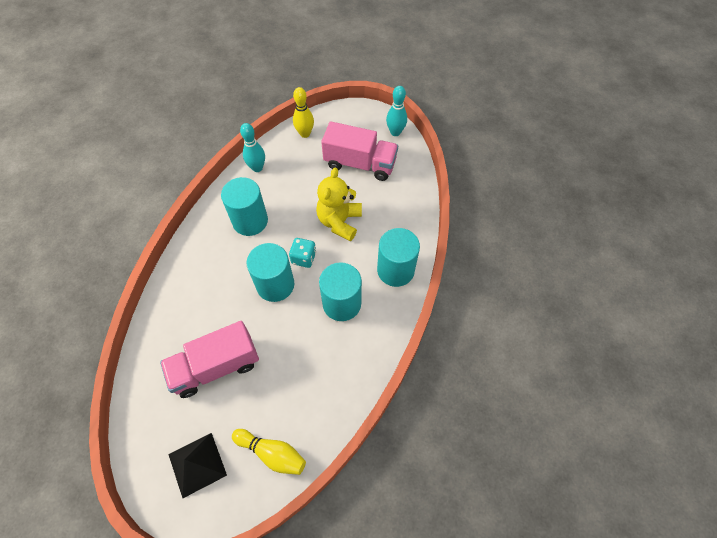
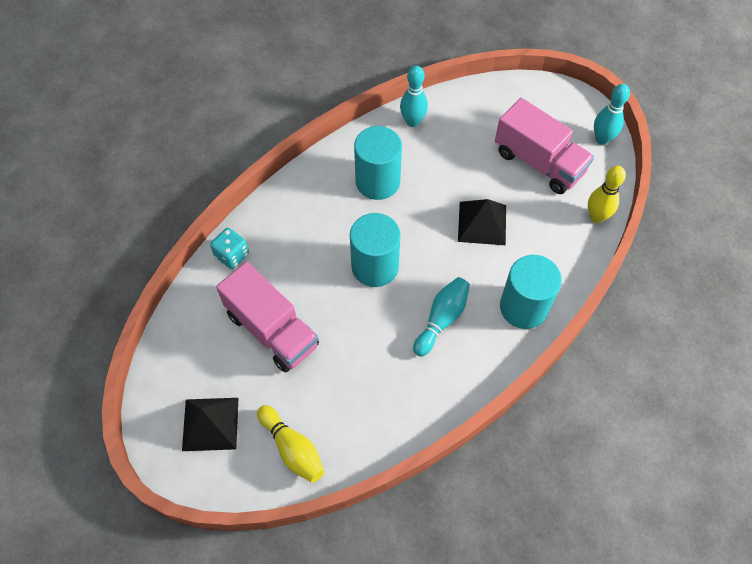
camera: 25 degrees right, 0 degrees up
pink truck [160,321,259,398] -> pink truck turned 135 degrees counterclockwise [216,262,319,372]
turquoise dice [289,238,316,268] -> turquoise dice moved to [210,228,249,269]
yellow bowling pin [293,87,314,138] -> yellow bowling pin moved to [588,166,626,223]
yellow teddy bear [316,168,362,241] -> black pyramid [458,199,506,245]
turquoise cylinder [319,262,362,321] -> turquoise bowling pin [413,277,470,357]

